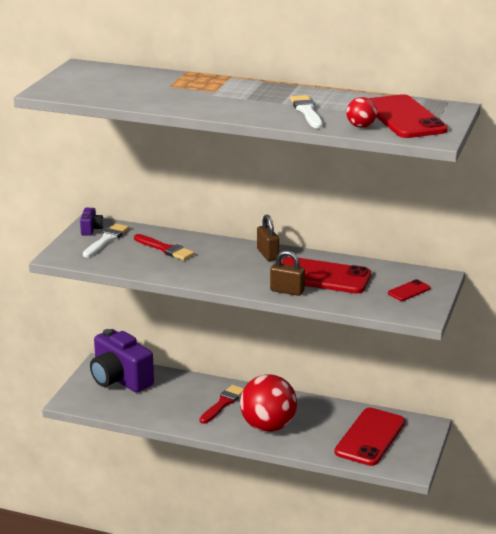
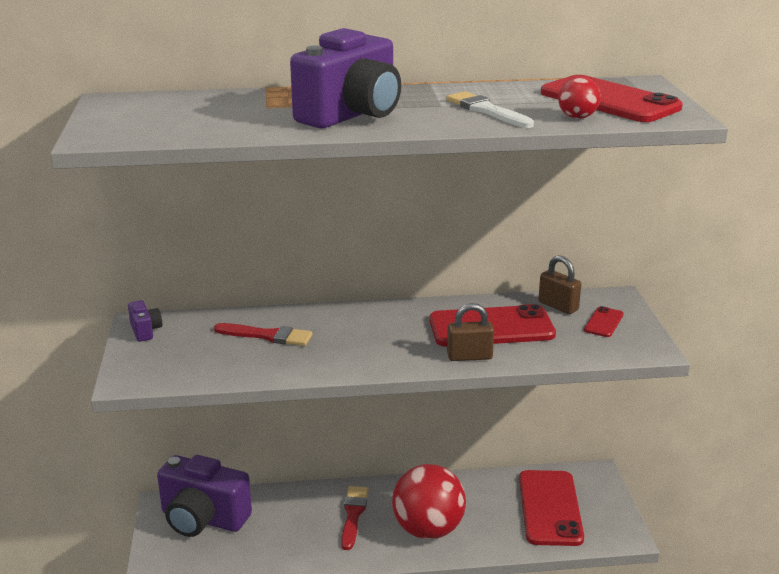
camera: 25 degrees left, 0 degrees up
white brush [83,223,129,258] -> none
brown padlock [257,215,279,261] -> brown padlock moved to [538,255,581,314]
none -> purple camera [290,28,401,128]

